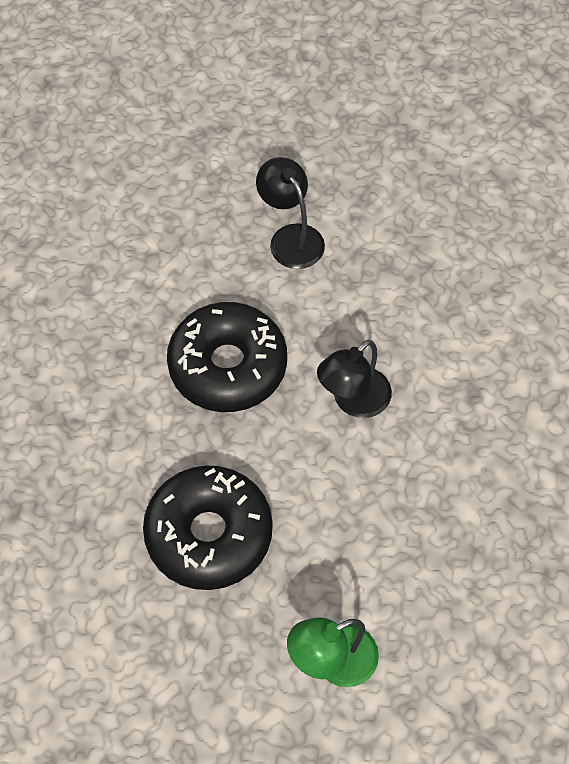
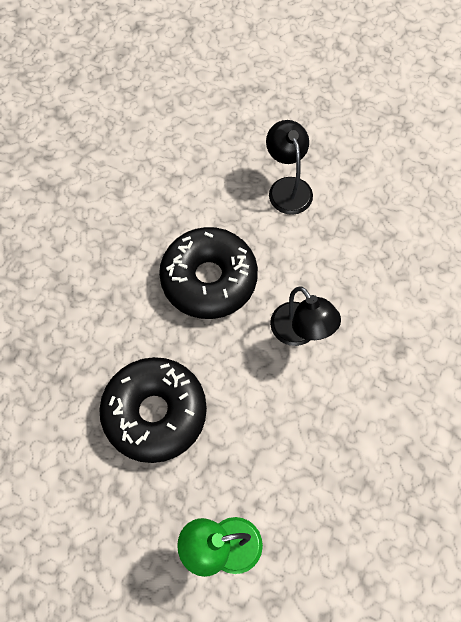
camera: 15 degrees right, 5 degrees up
black lamp [317,340,392,418] -> black lamp turned 90 degrees counterclockwise [270,286,341,346]

